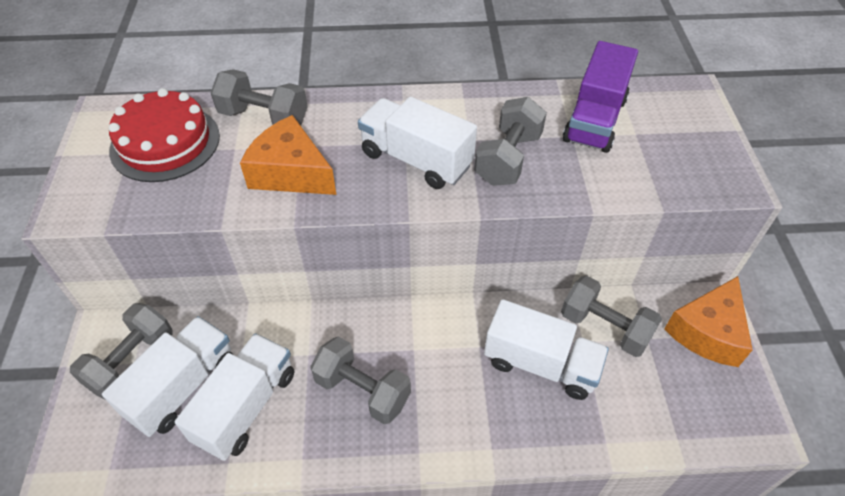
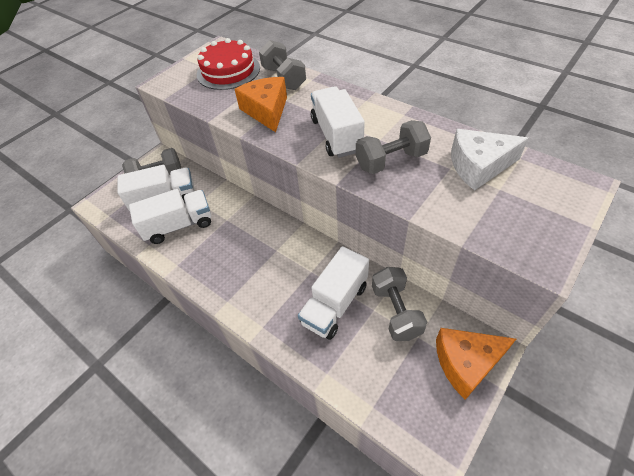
camera: 45 degrees right, 0 degrees up
grey dumbbell [310,337,411,424] -> none
white truck [484,299,609,400] -> white truck turned 60 degrees clockwise [298,246,369,340]
purple truck [563,41,638,153] -> white cheese [451,129,529,190]

